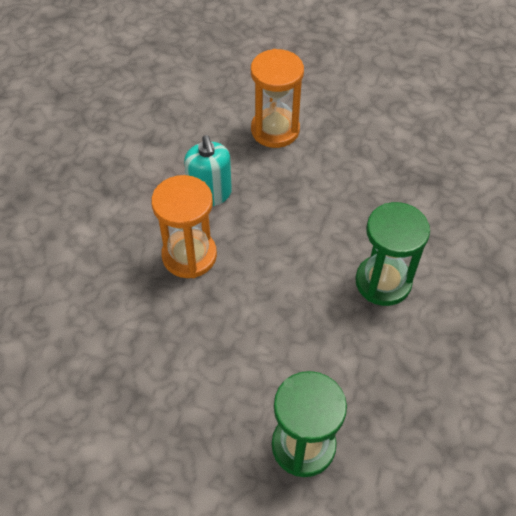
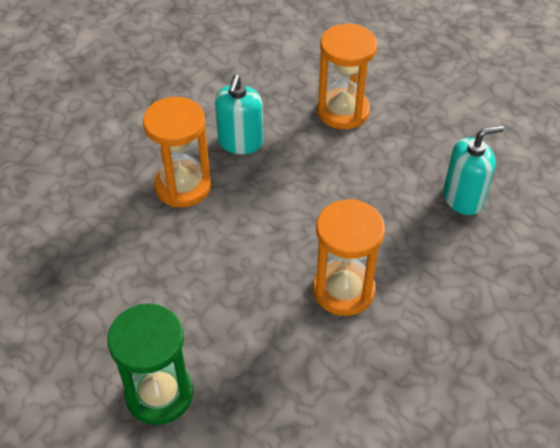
camera: 30 degrees right, 5 degrees down
green hourglass [355,202,430,306] -> orange hourglass [313,199,385,316]
none -> turquoise soap dispenser [443,125,504,215]

